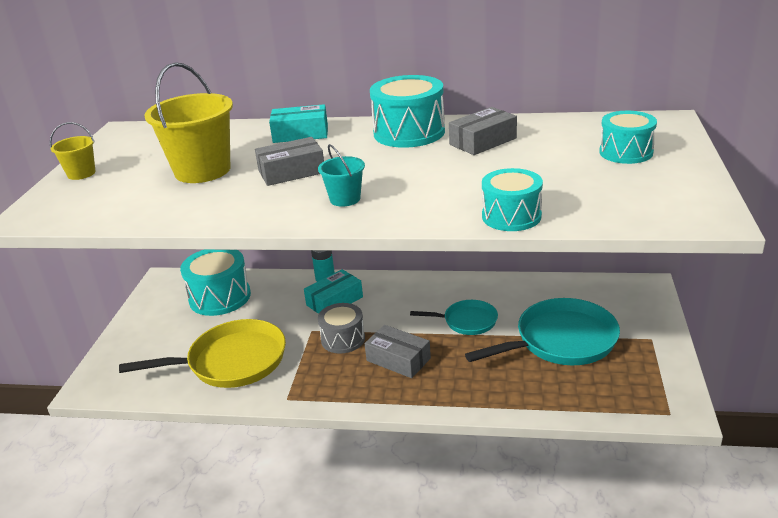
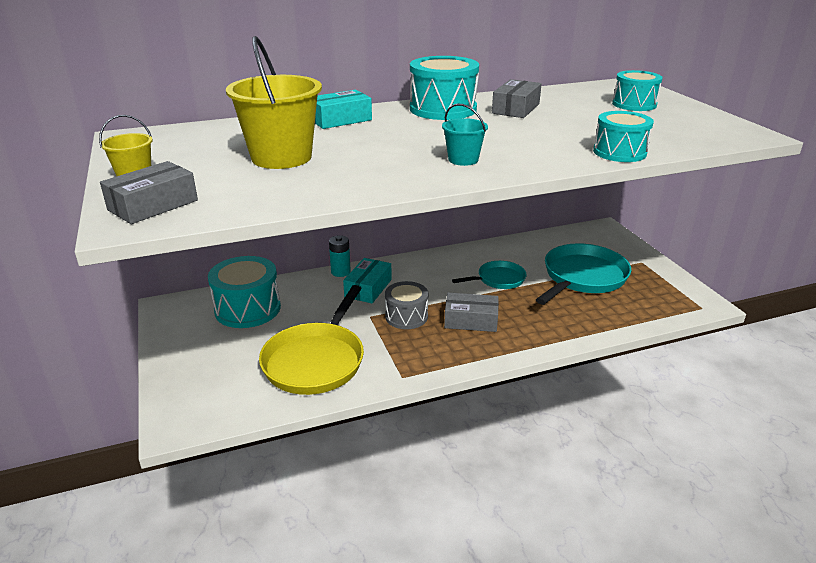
camera: 30 degrees left, 0 degrees up
yellow pan [119,319,286,388] -> yellow pan turned 150 degrees clockwise [259,285,364,395]
grey box [255,137,324,186] -> grey box moved to [100,161,198,224]

